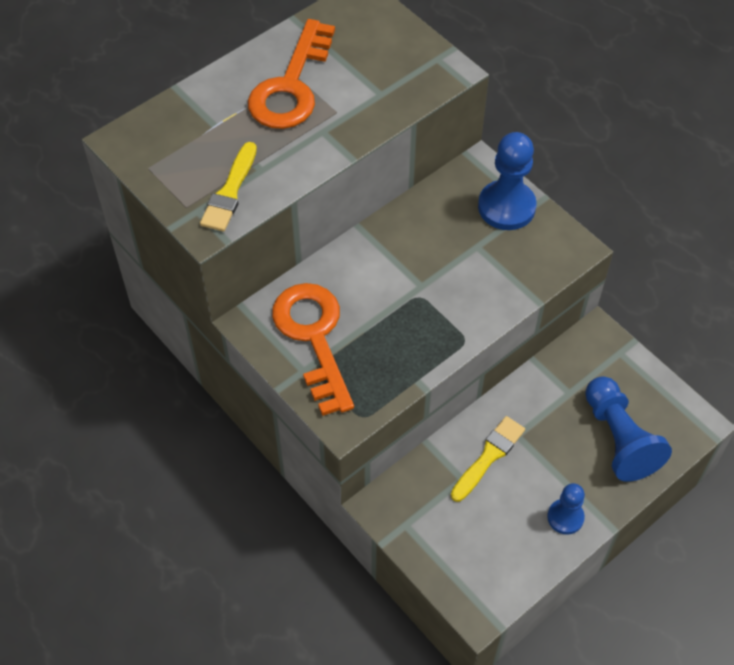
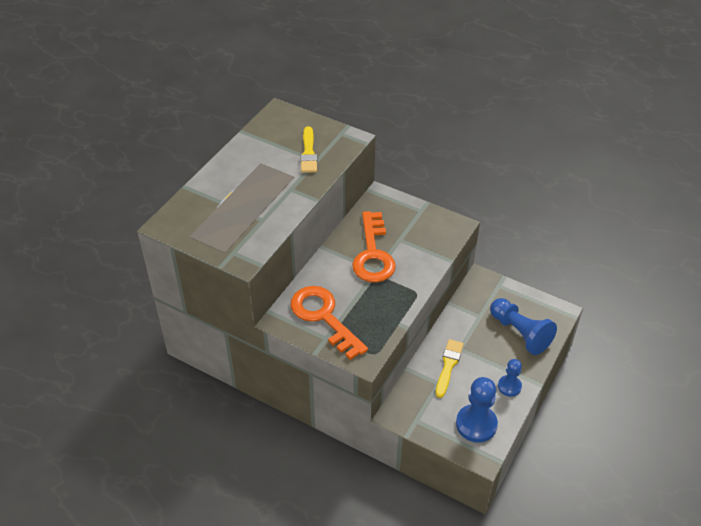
camera: 20 degrees left, 10 degrees down
yellow brush [200,142,257,231] -> yellow brush moved to [300,126,317,173]
orange key [248,19,335,129] -> orange key moved to [352,211,396,282]
blue pawn [478,132,537,230] -> blue pawn moved to [456,377,498,443]

